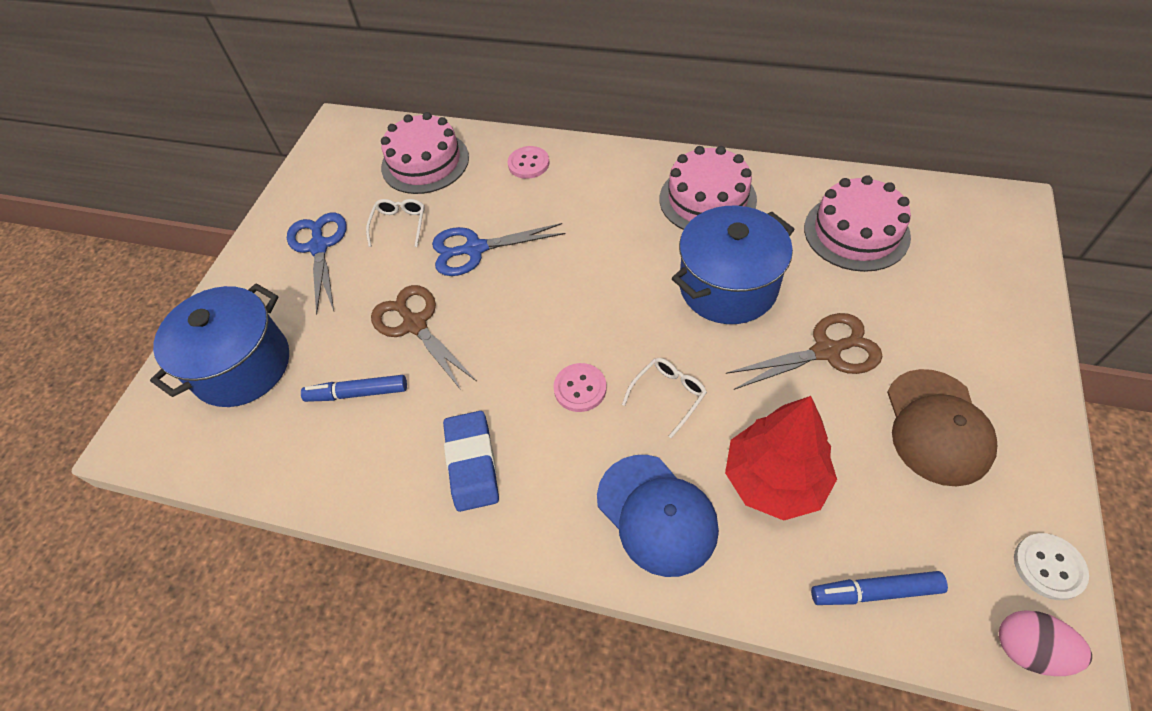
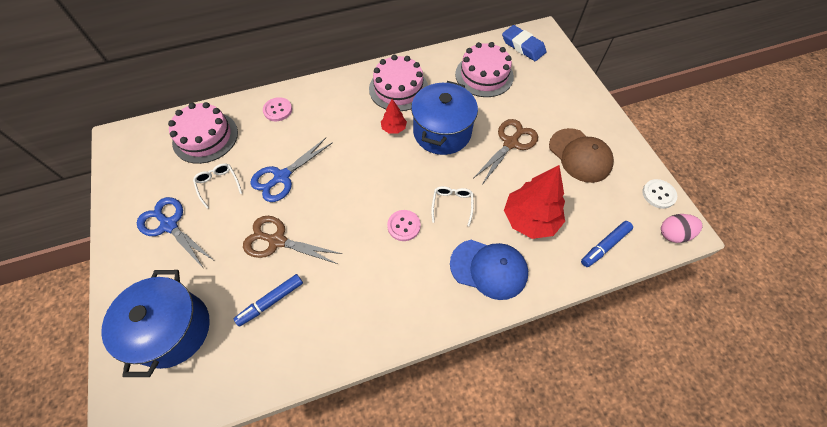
camera: 40 degrees left, 5 degrees up
blue eraser [443,411,499,512] -> blue eraser moved to [502,25,547,61]
none -> red tree [381,99,407,134]

